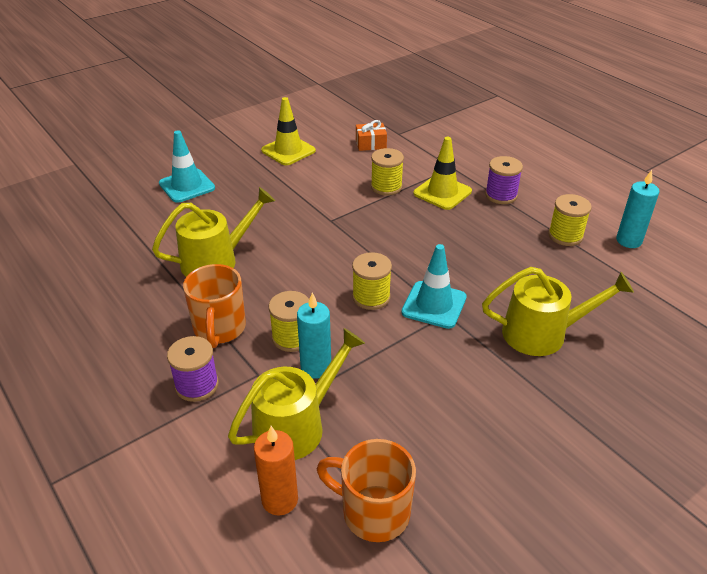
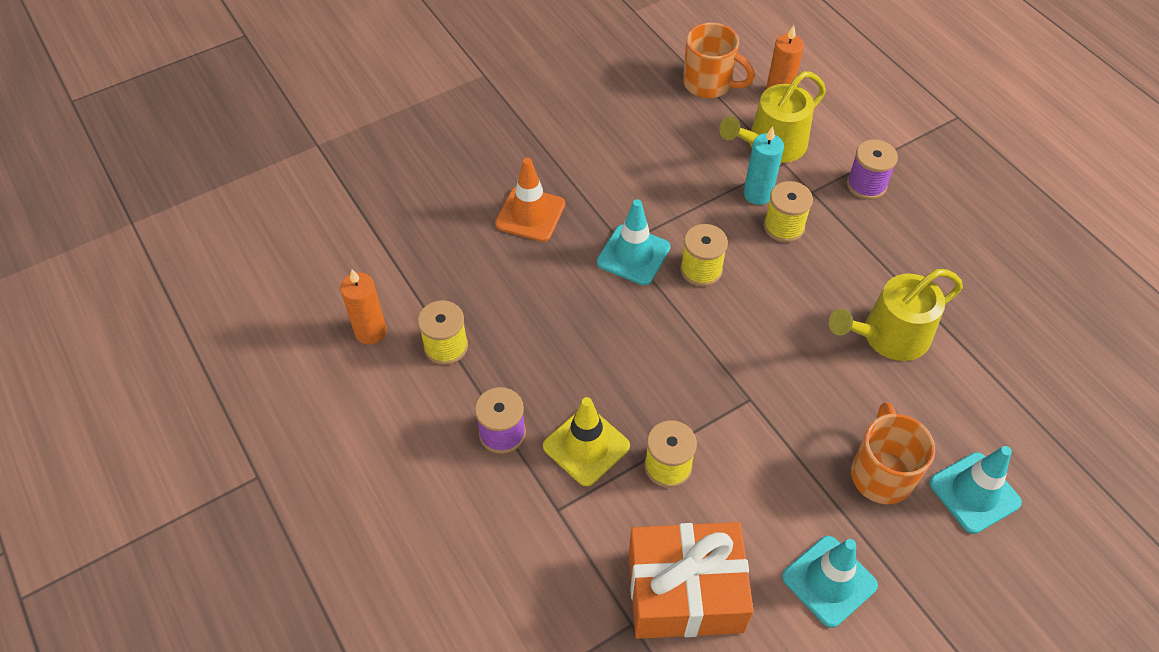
camera: 175 degrees left, 15 degrees up
orange mug [183,264,246,348] -> orange mug moved to [851,402,935,504]
yellow traffic cone [261,97,316,165] -> turquoise traffic cone [782,536,878,628]
orange gift [356,120,387,151] -> orange gift [629,522,754,639], size x2.19
yellow watering can [482,267,634,356] -> orange traffic cone [495,158,565,242]
turquoise candle [616,170,659,248] -> orange candle [340,269,387,345]

